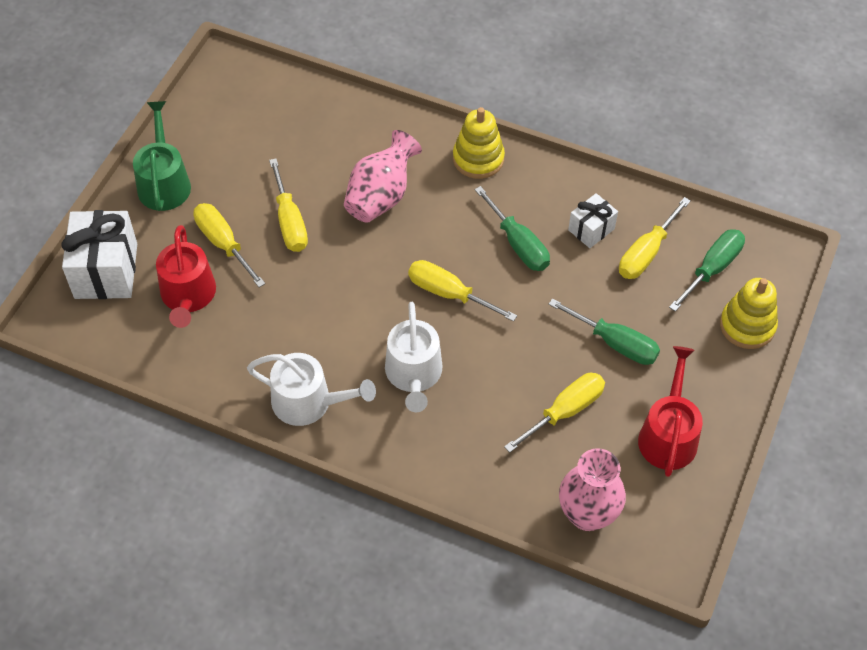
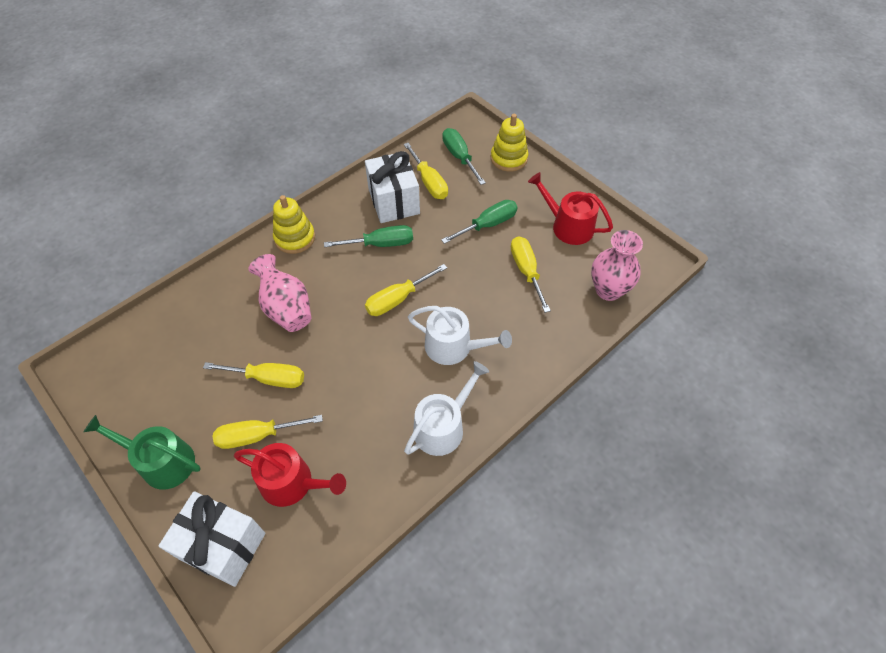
camera: 65 degrees left, 0 degrees up
white gift [568,193,618,248] -> white gift [365,151,420,223], size x1.82

